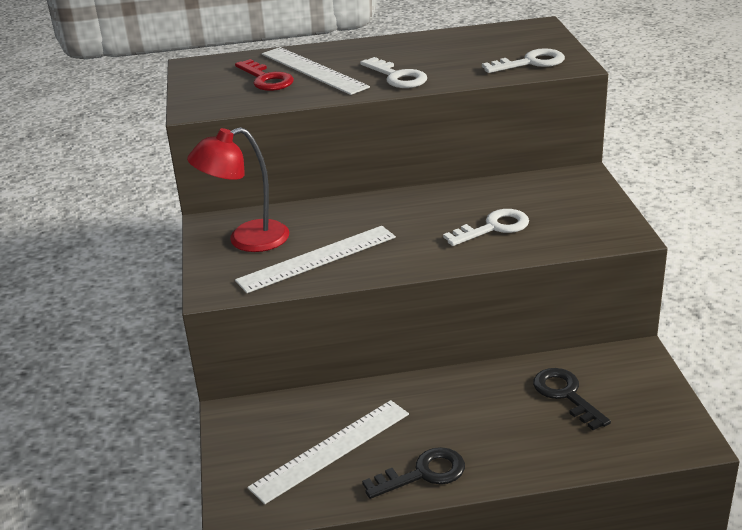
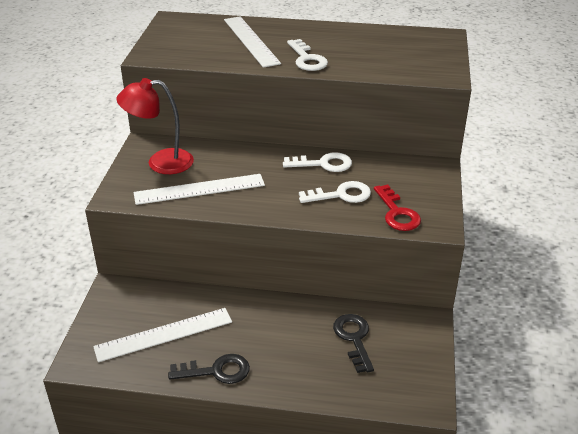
camera: 15 degrees right, 5 degrees up
red key [235,59,294,91] -> red key moved to [374,185,421,231]
white key [482,48,565,73] -> white key moved to [283,152,352,172]

